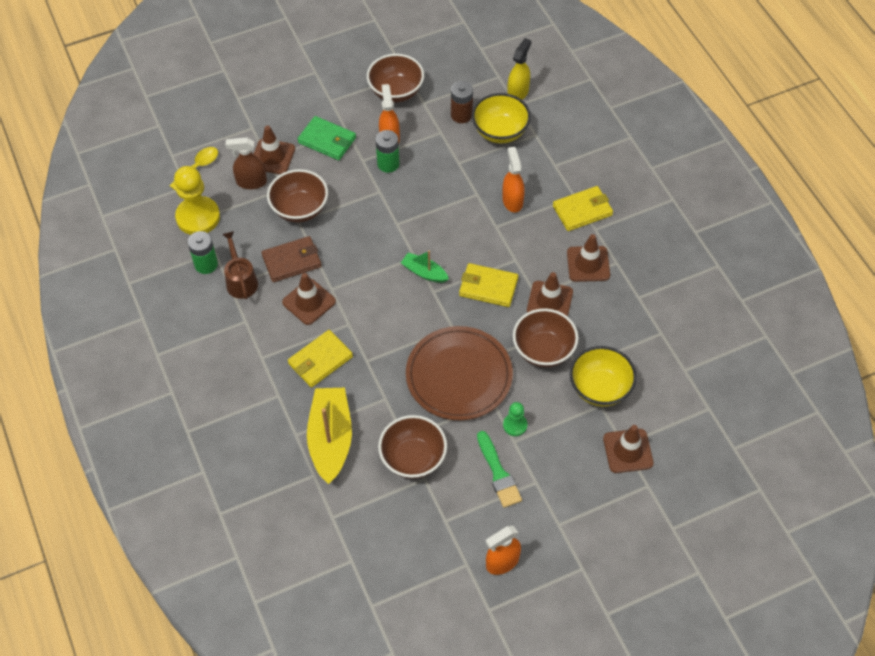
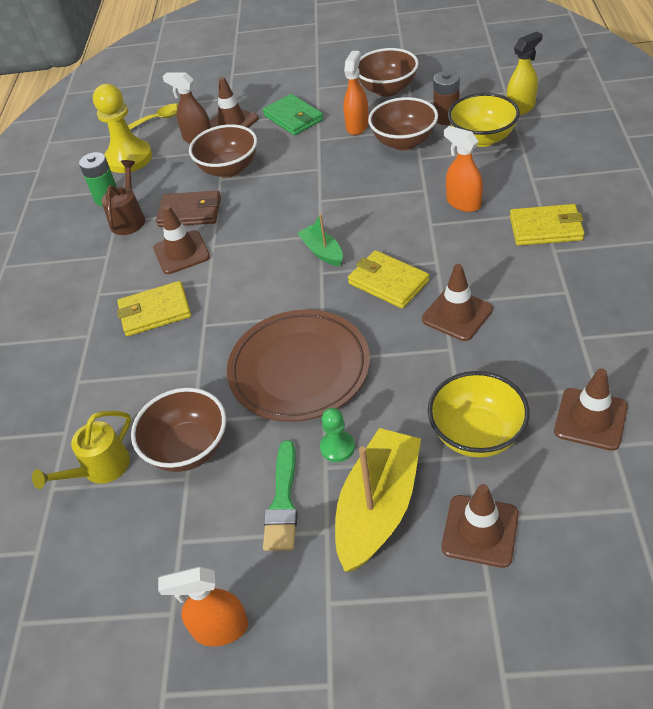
camera: 30 degrees right, 10 degrees down
yellow boat [307,388,352,484] -> yellow boat moved to [335,428,421,572]
green battery [376,130,399,173] -> none
orange spray bottle [502,147,525,212] -> orange spray bottle turned 60 degrees counterclockwise [444,126,483,212]
brown bowl [513,308,579,367] -> brown bowl moved to [368,97,438,150]
brown traffic cone [567,234,610,282] -> brown traffic cone moved to [554,368,628,451]
none -> yellow watering can [32,411,131,489]

